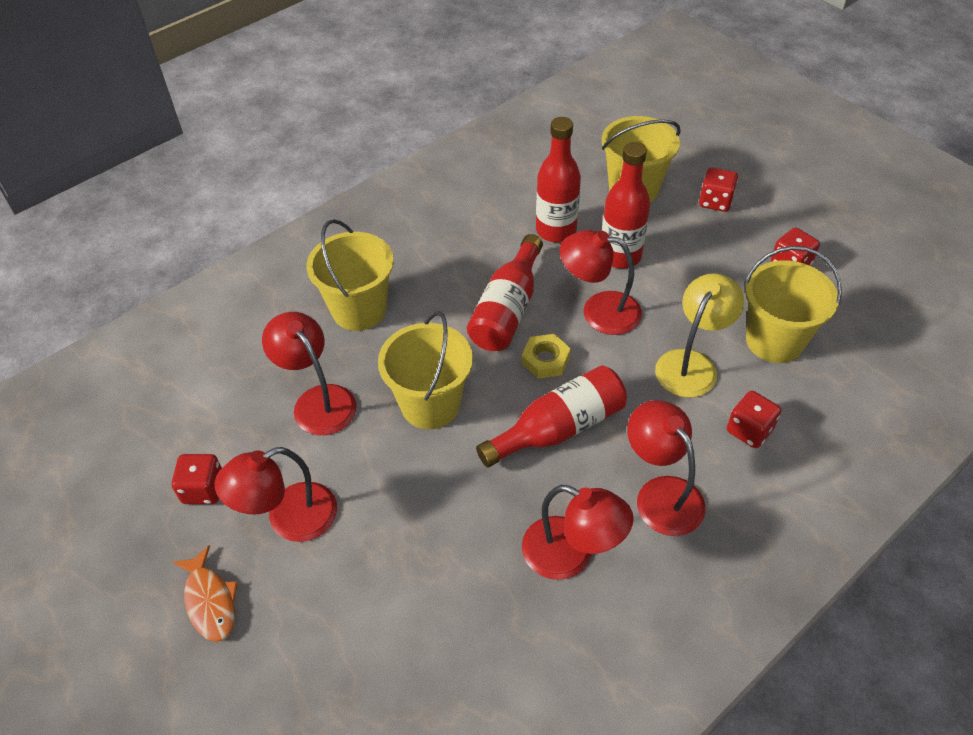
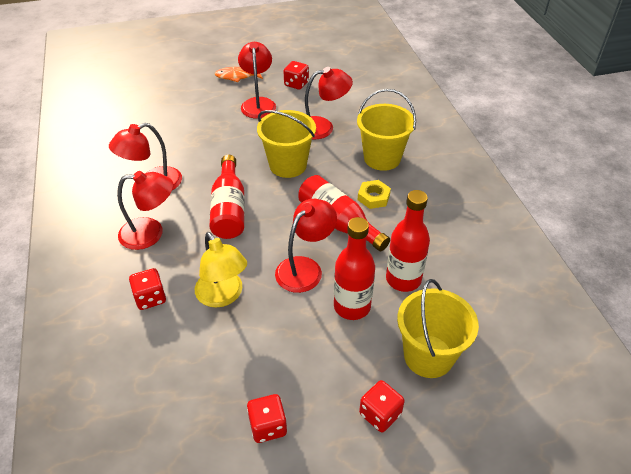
camera: 115 degrees right, 5 degrees down
yellow nut [522,334,571,379] -> yellow nut moved to [358,180,391,209]
yellow bucket [744,246,842,363] -> none

